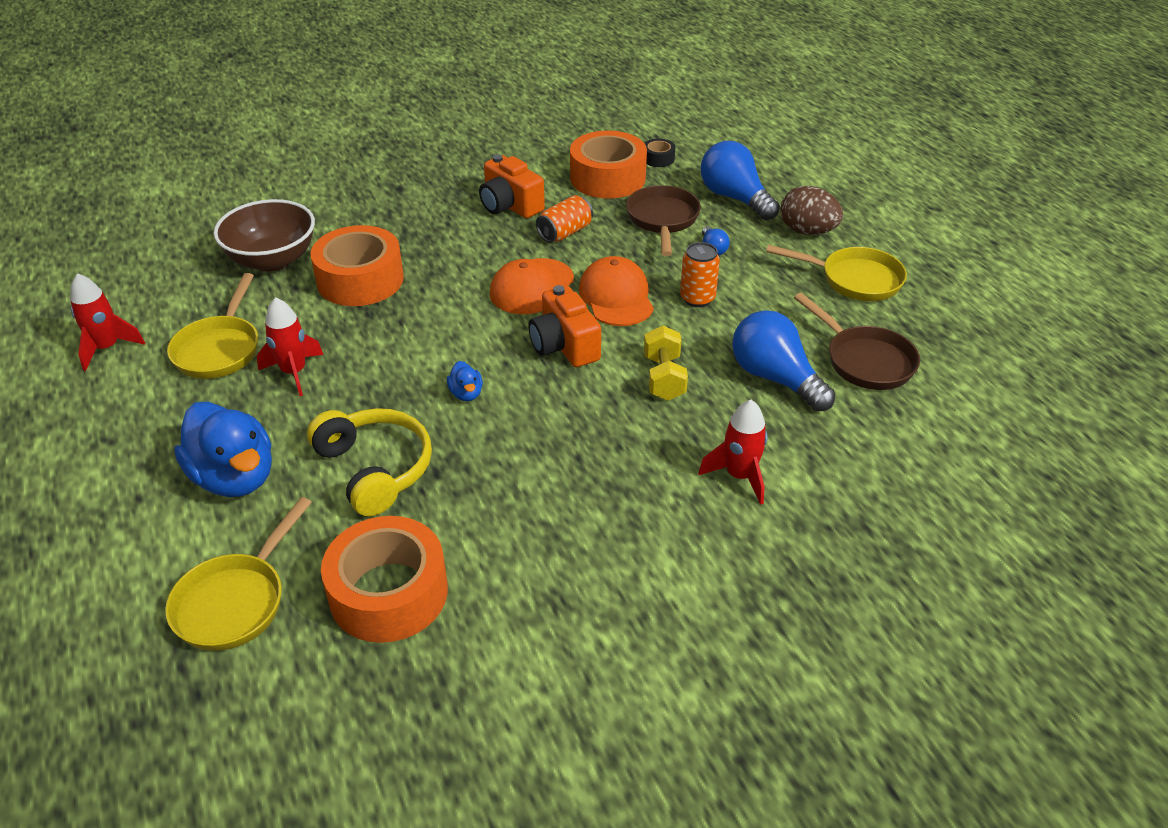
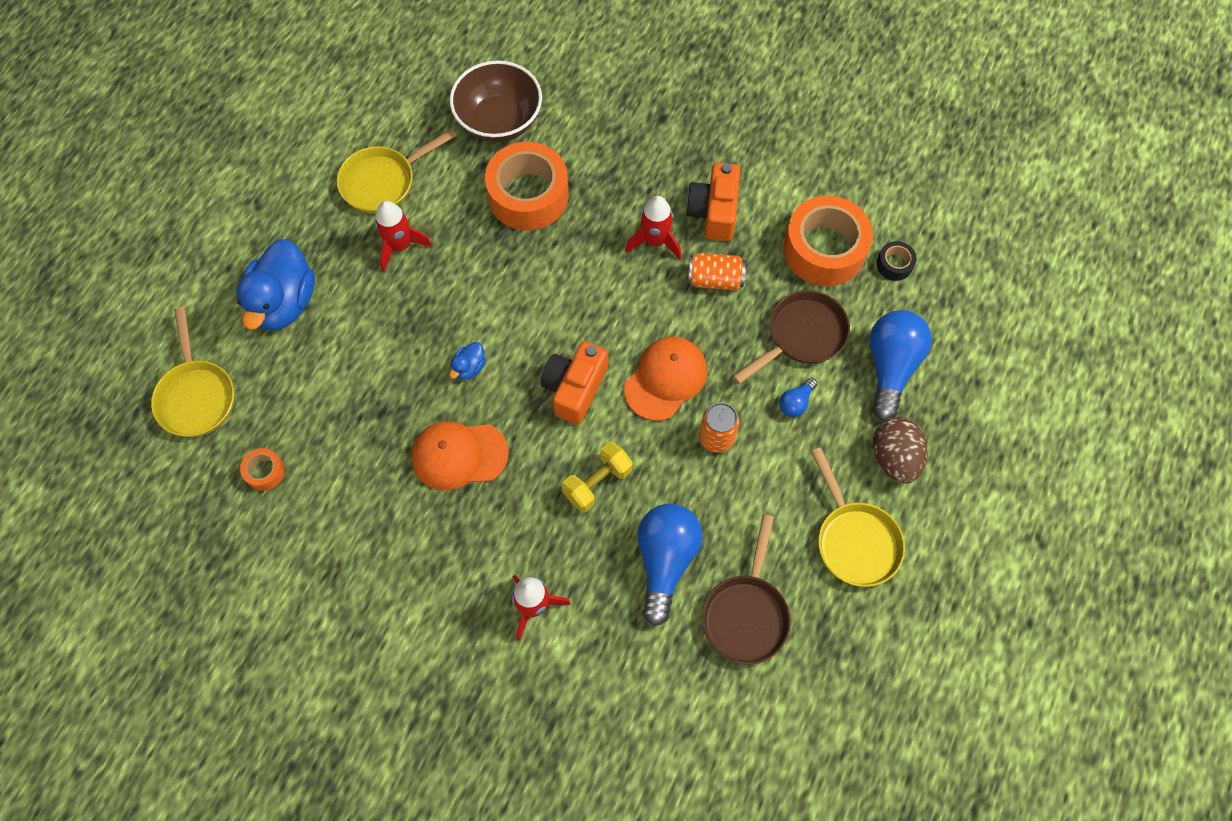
camera: 50 degrees right, 25 degrees up
red rocket [70,273,145,371] -> red rocket moved to [625,196,682,260]
yellow pan [165,497,312,651] -> yellow pan turned 90 degrees counterclockwise [151,307,234,437]
yellow headphones [307,408,432,516] -> none
orange tape [321,516,448,643] -> orange tape [240,448,285,491], size x0.44
orange cap [490,258,574,314] -> orange cap moved to [411,421,509,490]

